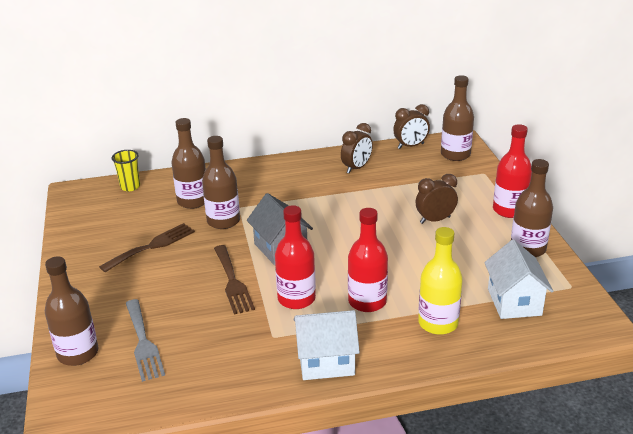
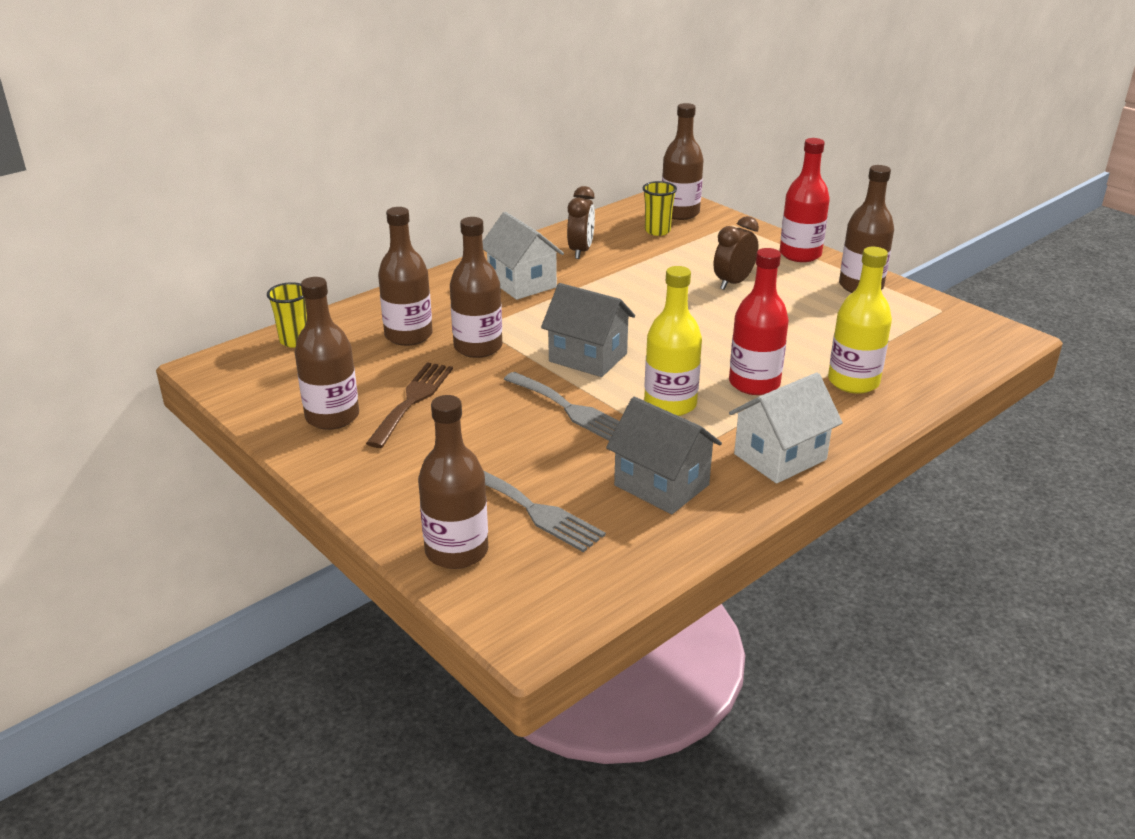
camera: 30 degrees left, 0 degrees up
brown fork [214,245,255,315] -> grey fork [504,372,619,441]
red bottle [275,205,316,309] -> yellow bottle [644,266,702,416]
brown clock [393,104,430,149] -> none
white house [484,240,554,319] -> white house moved to [482,212,564,300]
none -> brown bottle [295,277,359,430]
none -> grey house [606,397,722,514]
none -> yellow cup [643,181,677,236]

